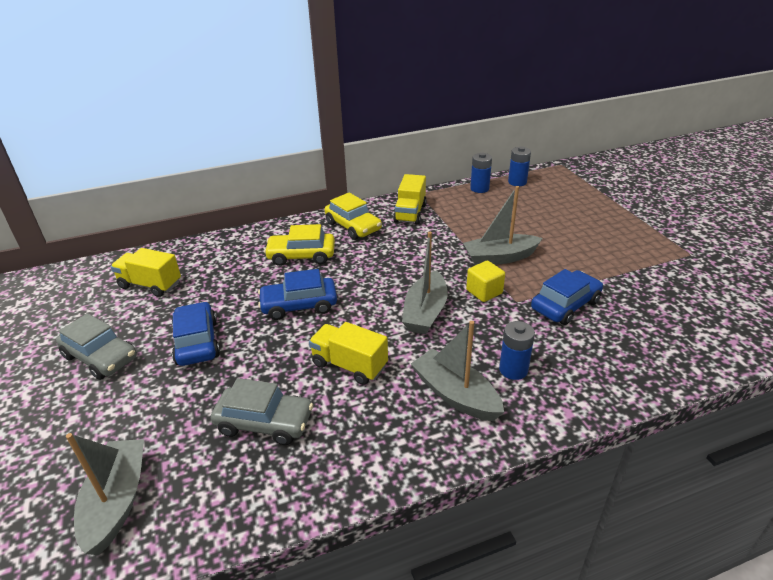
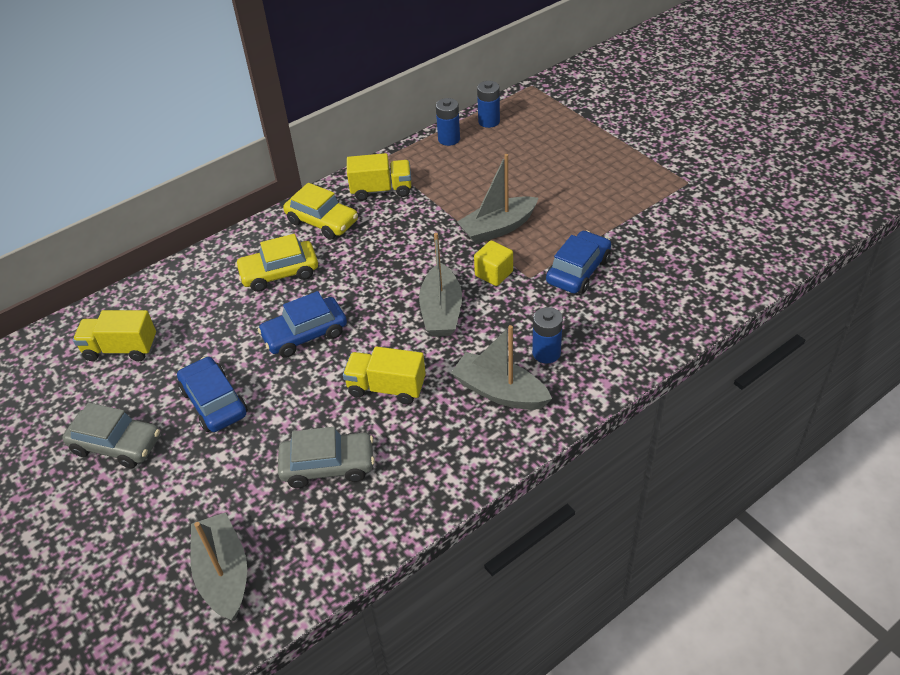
camera: 15 degrees left, 10 degrees up
yellow truck [393,174,427,225] -> yellow truck turned 90 degrees counterclockwise [347,153,412,201]

